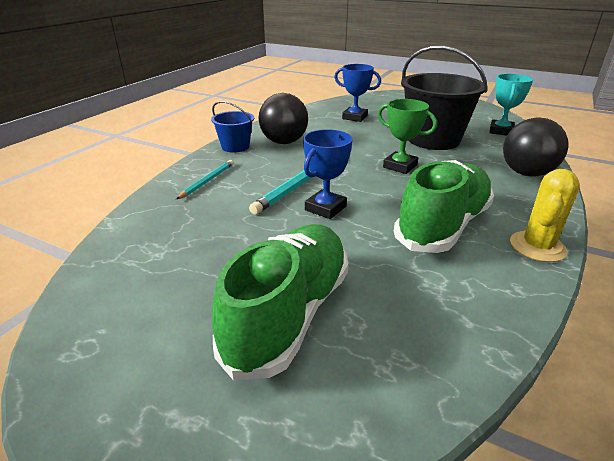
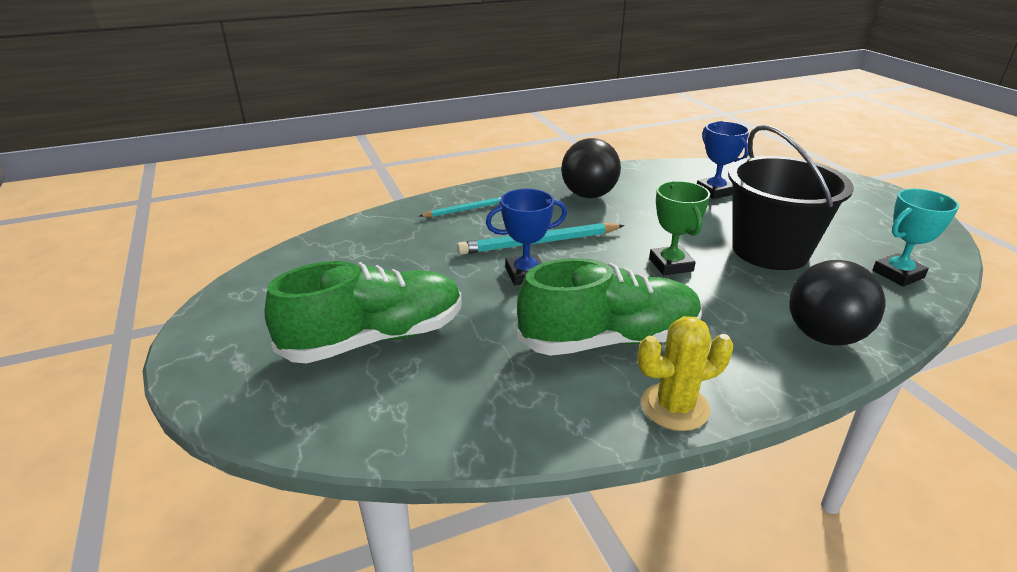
camera: 40 degrees right, 0 degrees up
blue bucket [211,101,254,153] -> none

